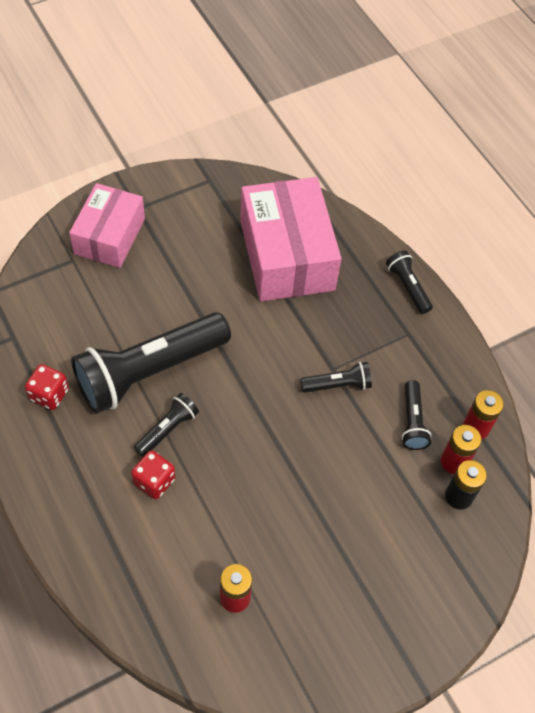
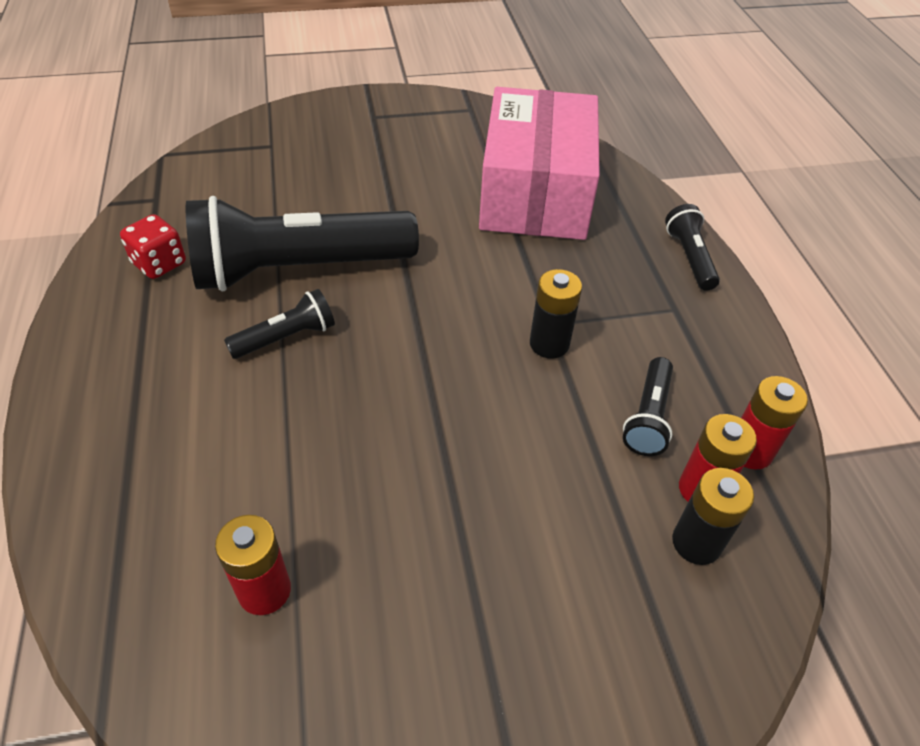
camera: 20 degrees right, 10 degrees down
pink box [69,183,145,268] -> none
red dice [131,450,175,499] -> none
black flashlight [300,362,372,393] -> black battery [530,269,582,359]

